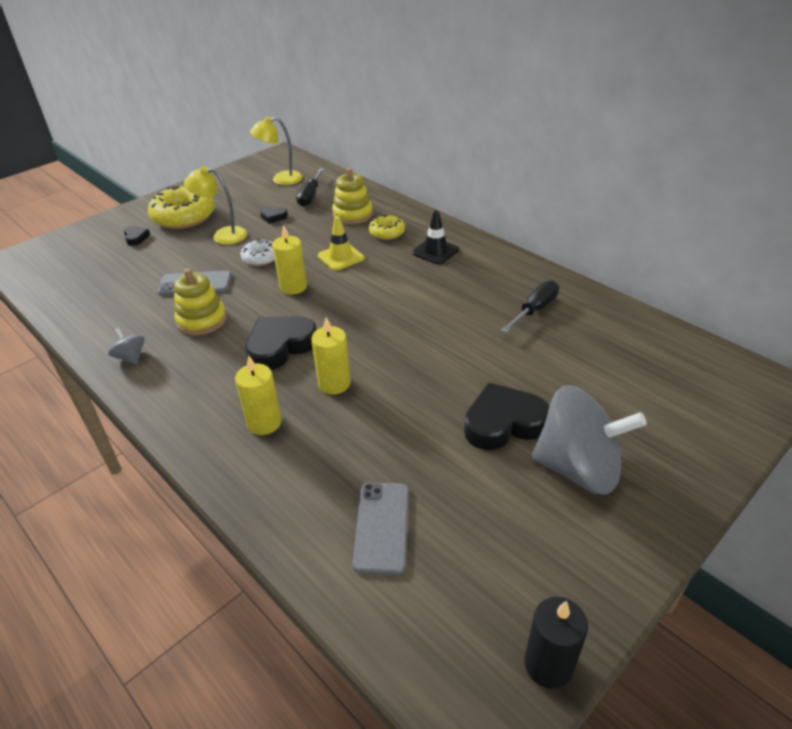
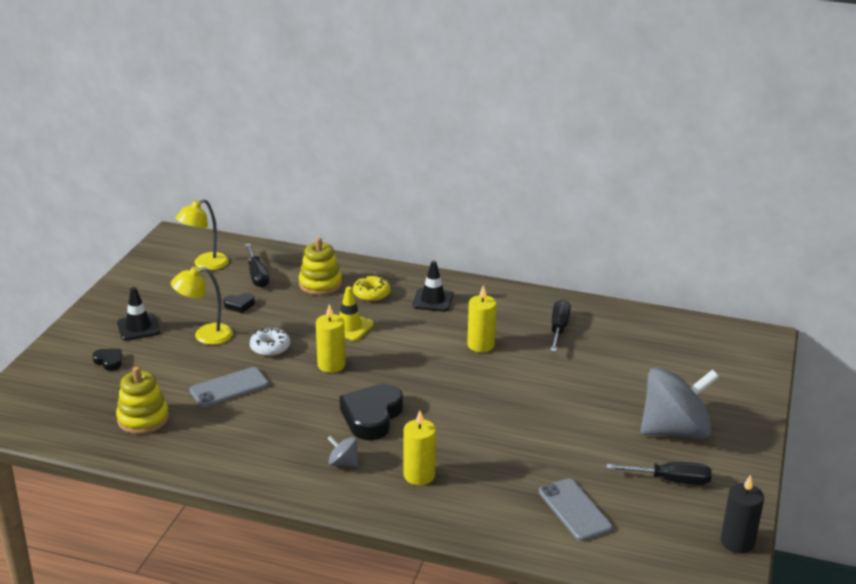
camera: 30 degrees left, 10 degrees down
grey spinning top [108,328,145,365] -> grey spinning top moved to [327,436,358,467]
yellow donut [148,186,215,229] -> black traffic cone [117,287,160,341]
yellow stacking toy [174,268,227,335] -> yellow stacking toy moved to [116,366,169,434]
yellow candle [311,317,351,394] -> yellow candle moved to [467,285,497,352]
black heart [464,382,549,450] -> none
none -> black screwdriver [606,462,712,485]

